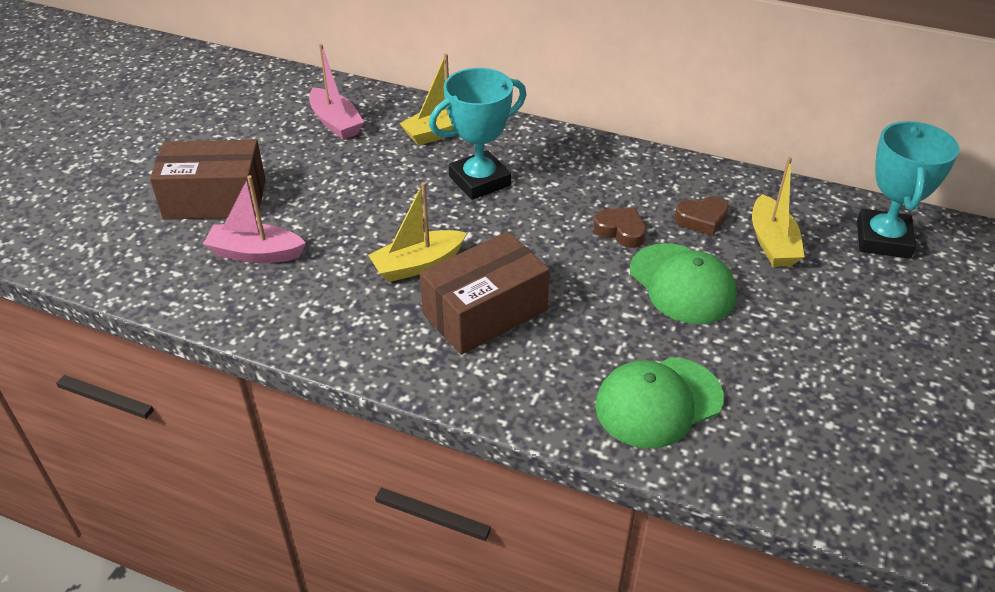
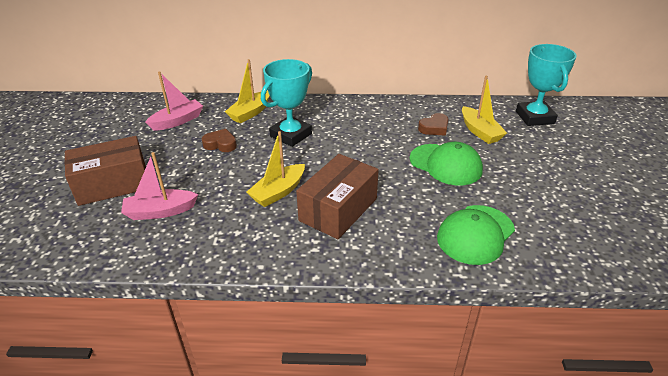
camera: 20 degrees left, 5 degrees down
pink boat [309,44,364,140] -> pink boat turned 75 degrees counterclockwise [146,72,203,130]
brown heart [593,207,646,248] -> brown heart moved to [202,129,237,152]

